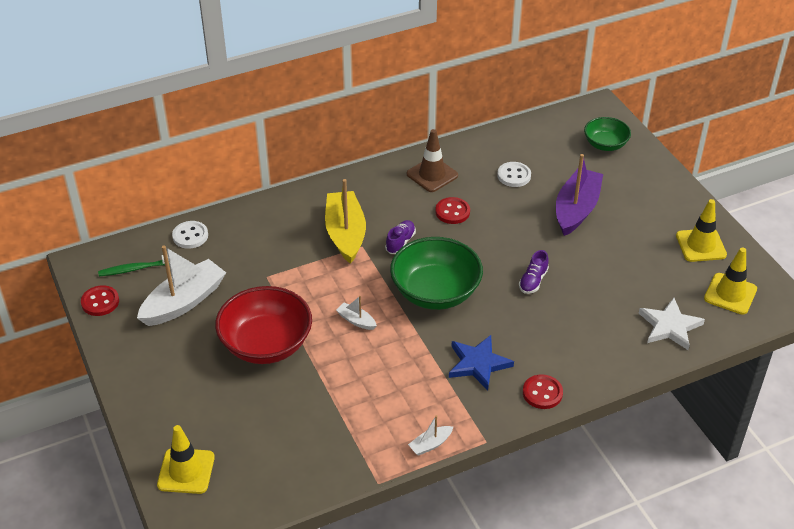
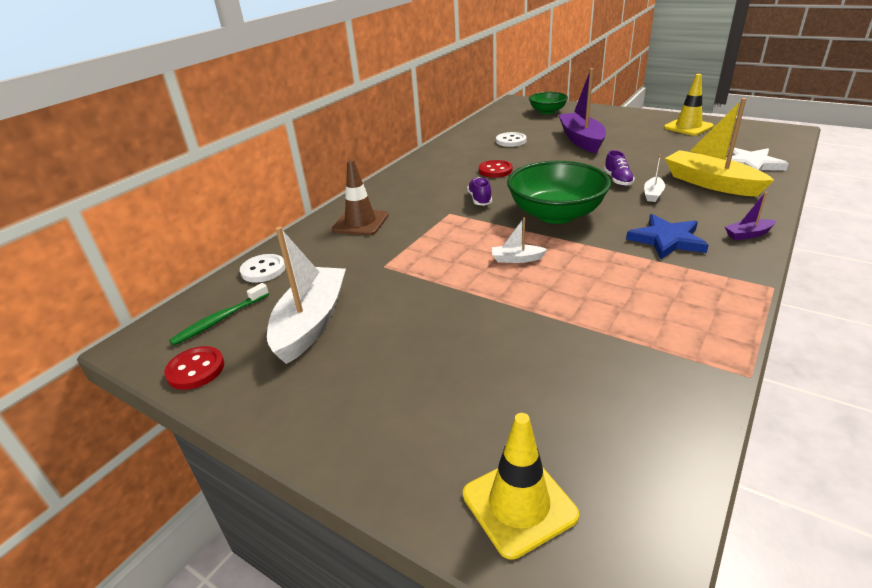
camera: 30 degrees left, 10 degrees down
red bowl [215,286,312,364] -> none
yellow boat [325,179,366,264] -> yellow boat moved to [665,98,774,197]
brown traffic cone [407,129,458,192] -> brown traffic cone moved to [332,160,388,235]
white boat [408,415,453,456] -> white boat moved to [644,155,665,202]
red button [523,374,563,409] -> purple boat [725,192,776,240]
yellow traffic cone [704,248,757,315] -> none

